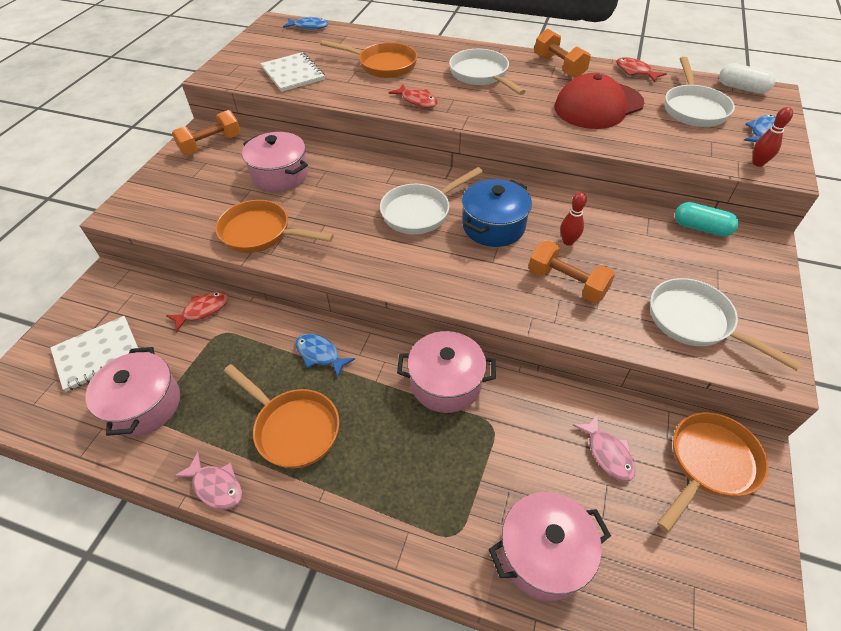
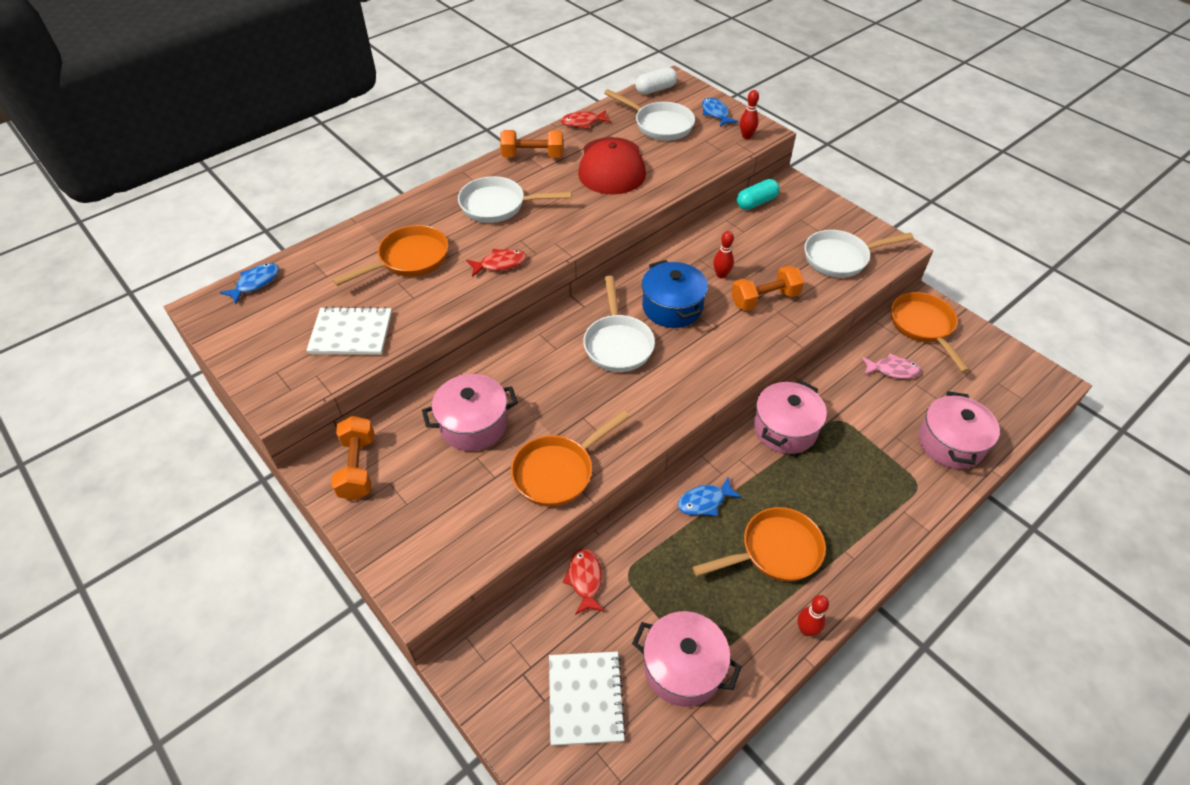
camera: 60 degrees left, 0 degrees up
pink fish [174,452,242,510] -> red bowling pin [798,595,829,636]

